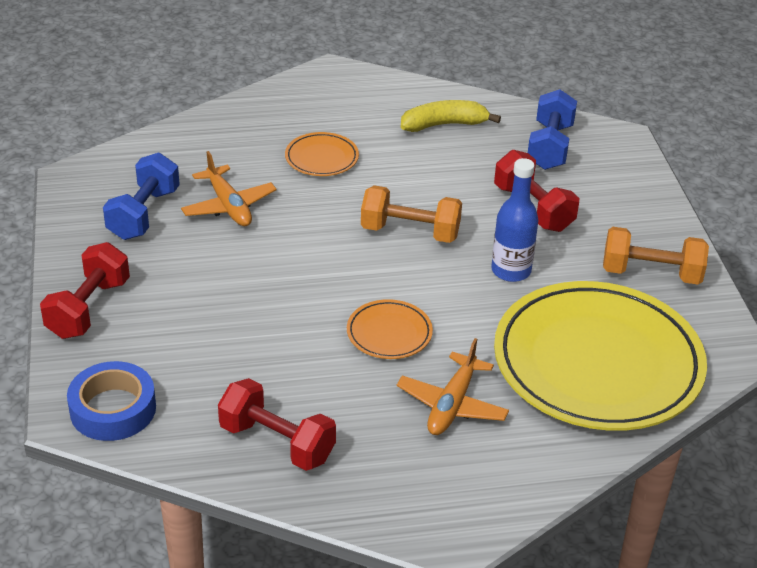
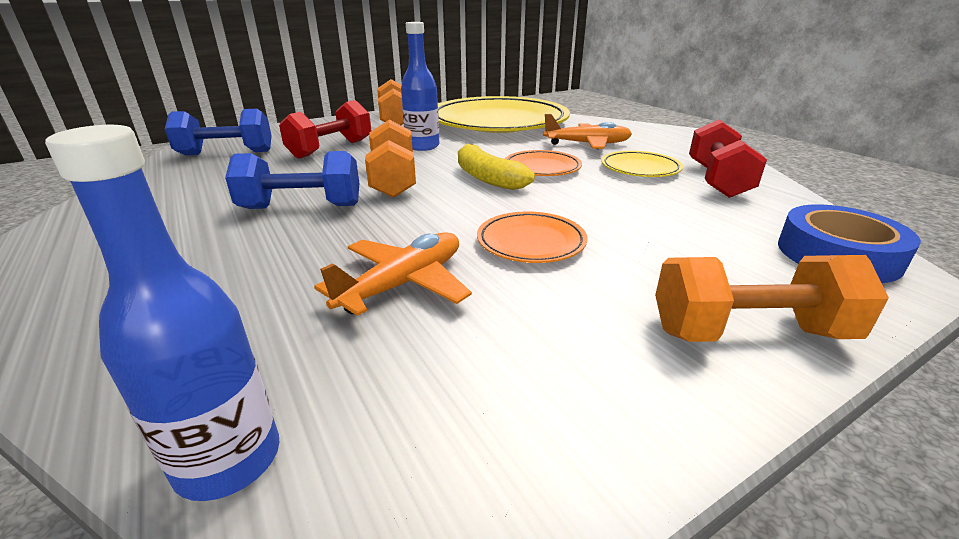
camera: 110 degrees left, 10 degrees down
red dumbbell [40,242,130,339] -> orange dumbbell [655,255,889,342]
blue dumbbell [103,152,180,240] -> blue dumbbell moved to [225,151,359,209]
orange plate [285,132,359,176] -> orange plate moved to [477,212,587,263]
yellow banana [401,100,501,132] -> yellow banana moved to [458,144,535,190]
none -> blue bottle [45,125,280,501]
none -> yellow plate [601,151,683,177]

